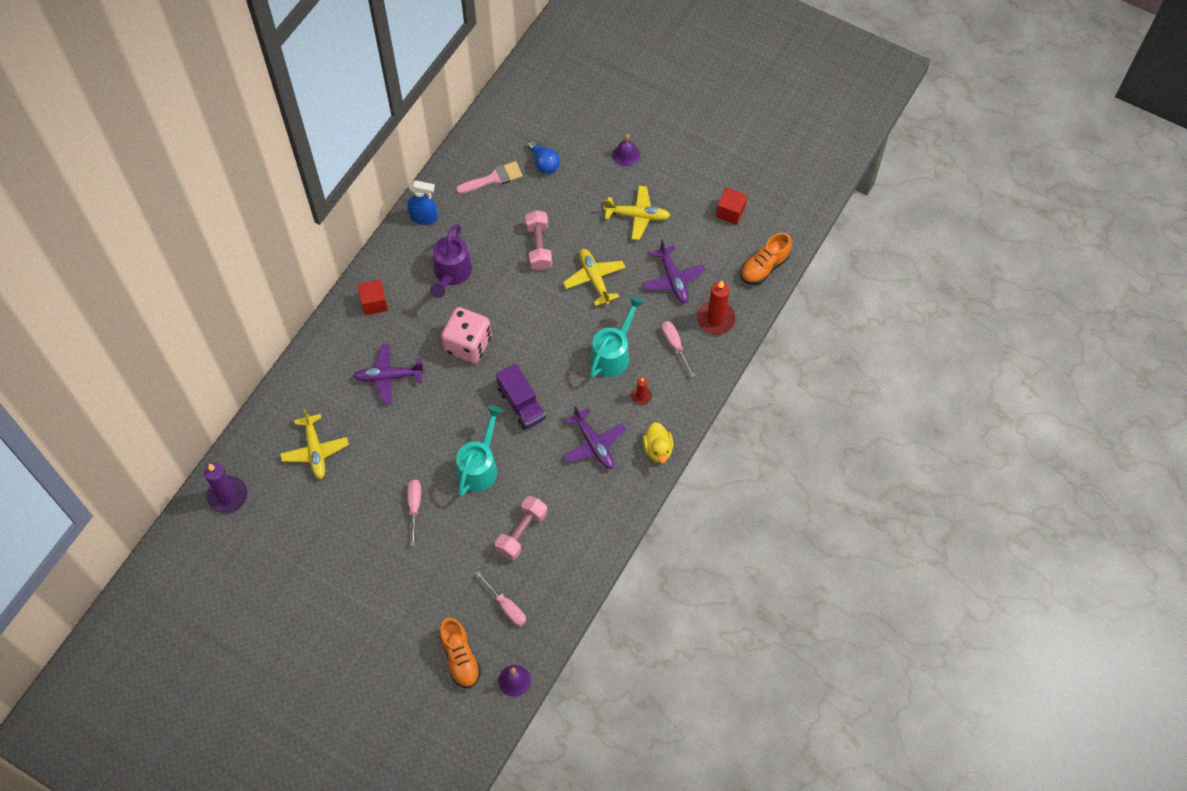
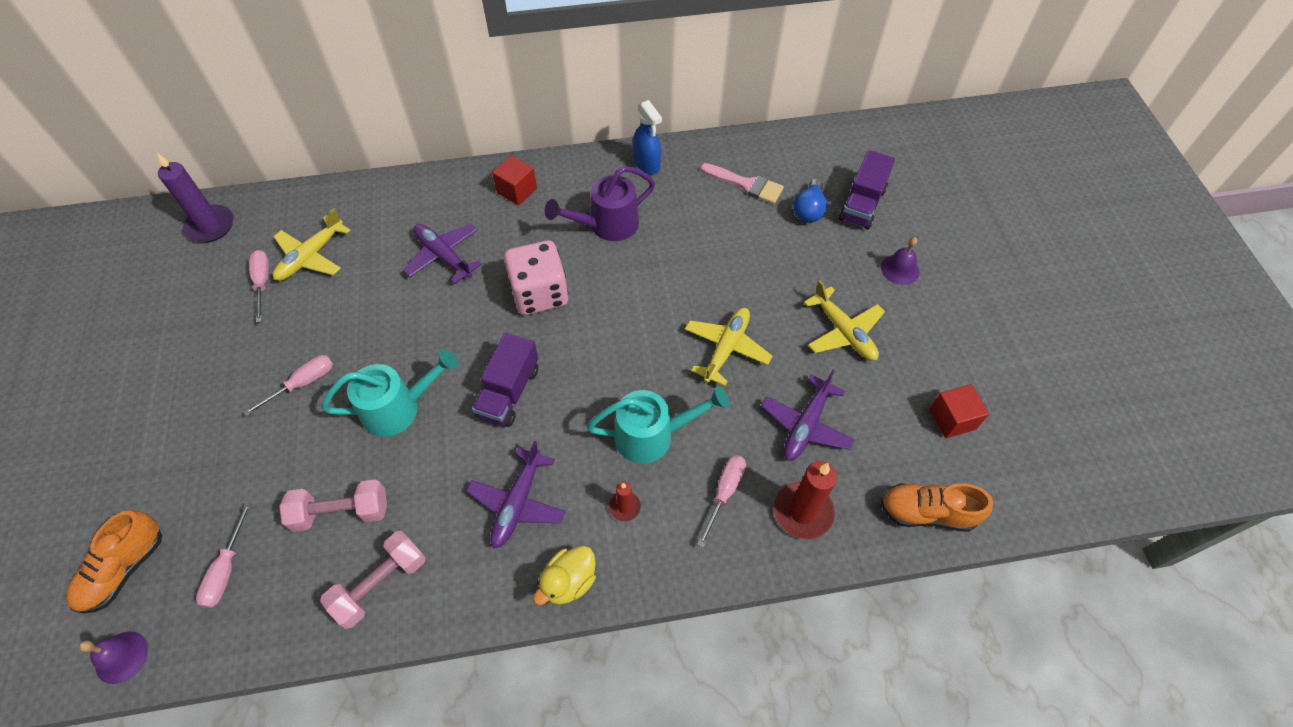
camera: 50 degrees right, 5 degrees down
pink dumbbell [525,210,552,271] -> pink dumbbell moved to [320,531,426,629]
none -> pink screwdriver [249,250,269,323]
none -> purple truck [839,150,895,230]

